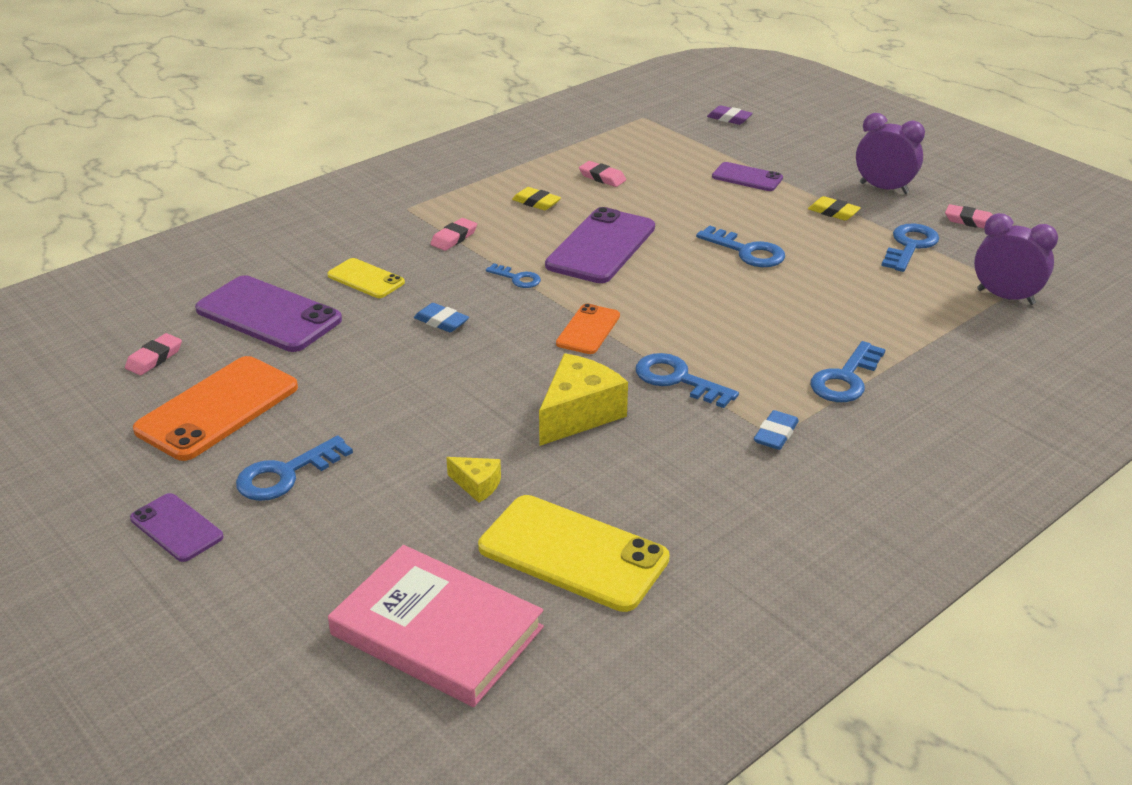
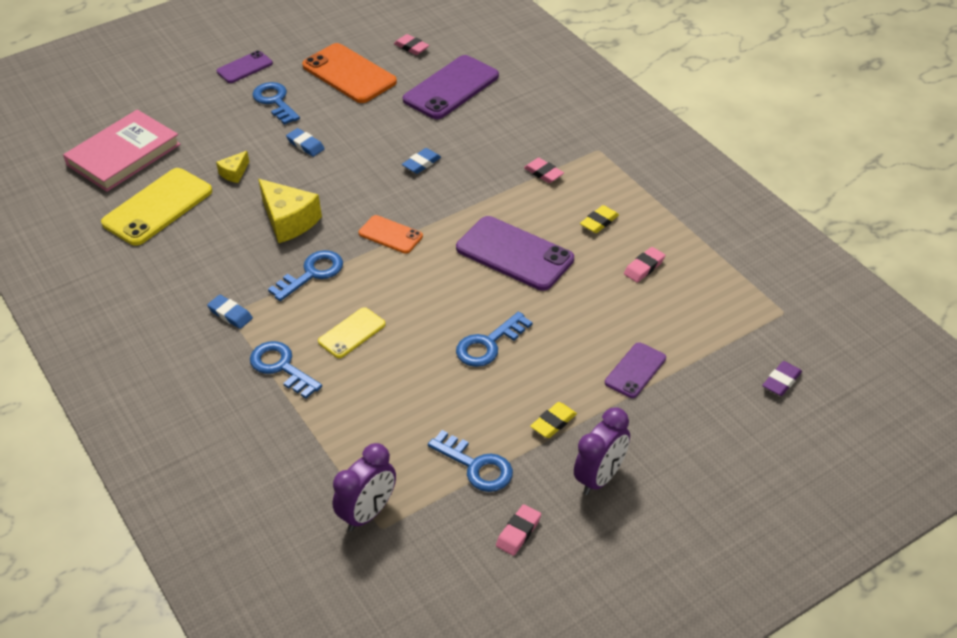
camera: 100 degrees right, 10 degrees up
yellow phone [327,258,405,298] -> yellow phone moved to [318,307,386,358]
blue key [486,263,541,288] -> none
none -> blue eraser [286,128,325,157]

